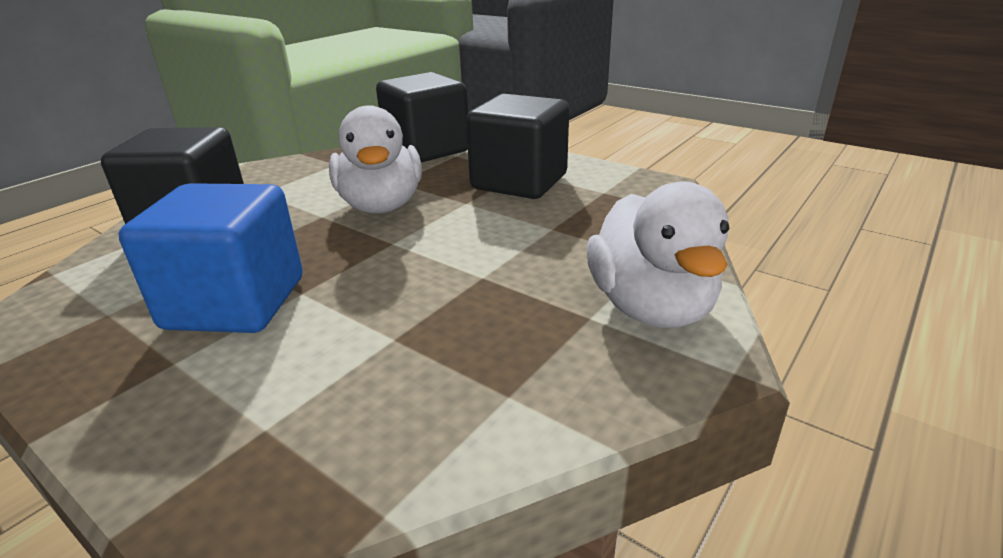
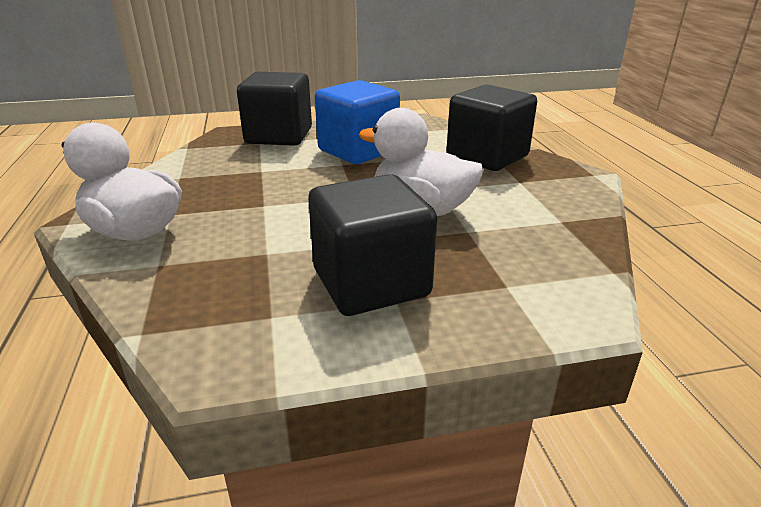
camera: 130 degrees right, 0 degrees up
black cube [376,72,468,163] -> black cube moved to [237,72,312,146]

